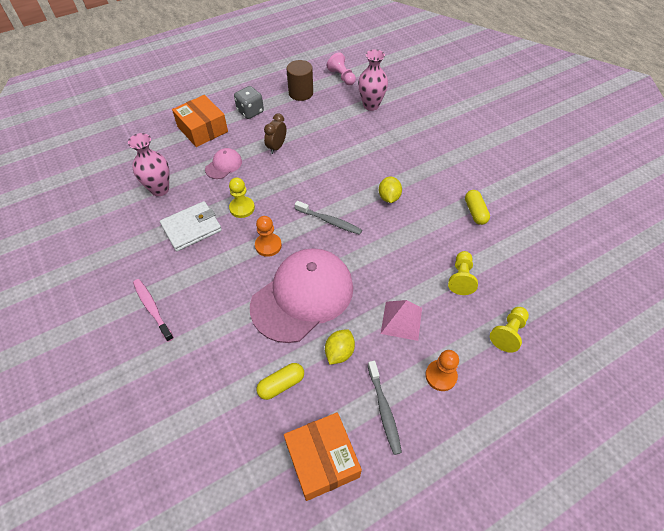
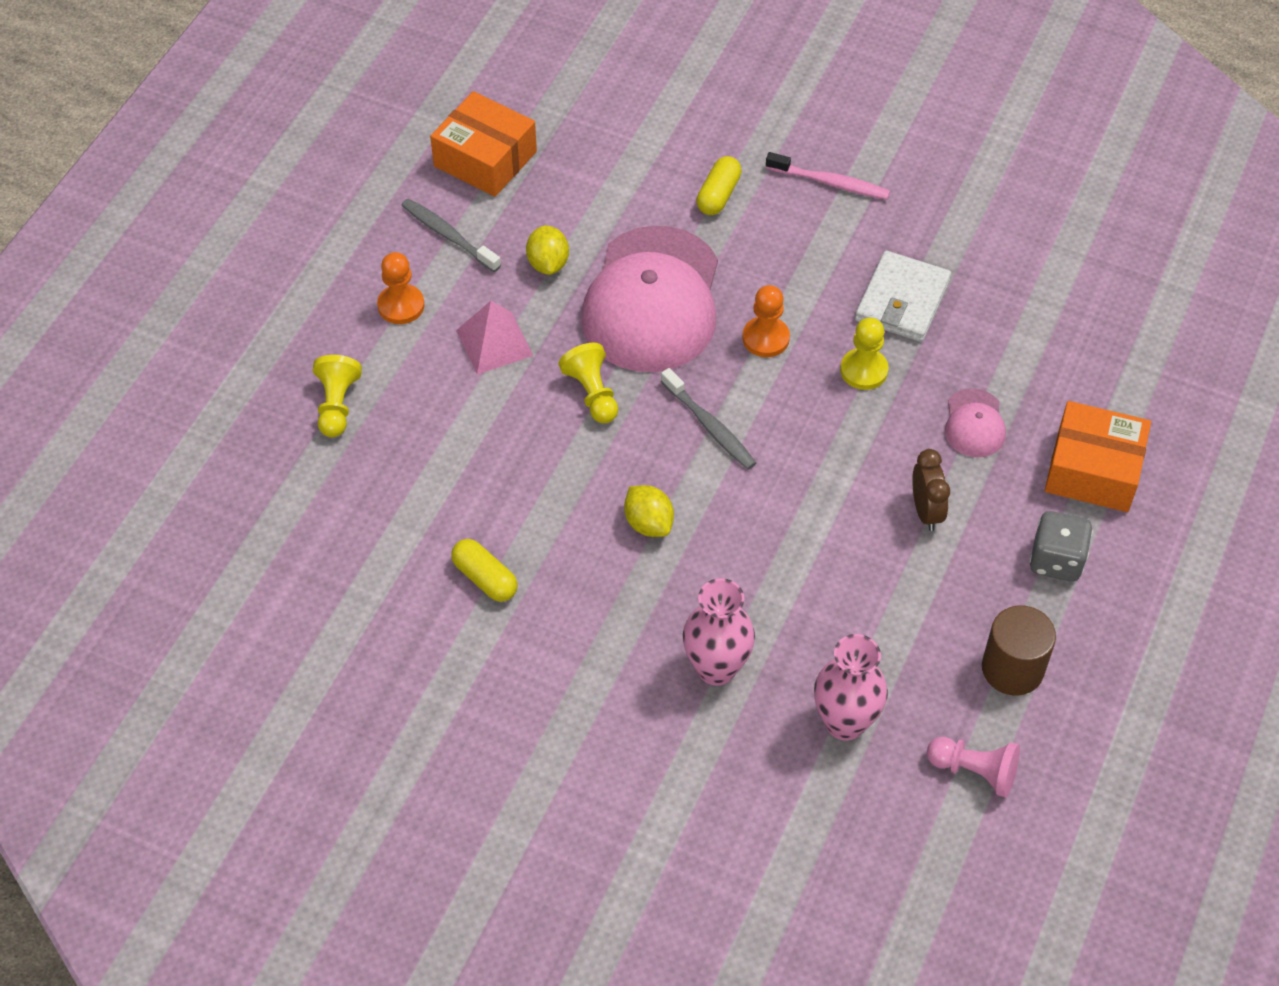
camera: 145 degrees right, 0 degrees up
pink vase [128,133,170,196] -> pink vase moved to [683,578,755,686]
yellow capsule [257,363,304,400] -> yellow capsule moved to [696,156,742,215]
grey toothbrush [295,201,362,235] -> grey toothbrush turned 120 degrees counterclockwise [661,368,756,470]
yellow pawn [448,251,478,295] -> yellow pawn moved to [558,343,618,423]

